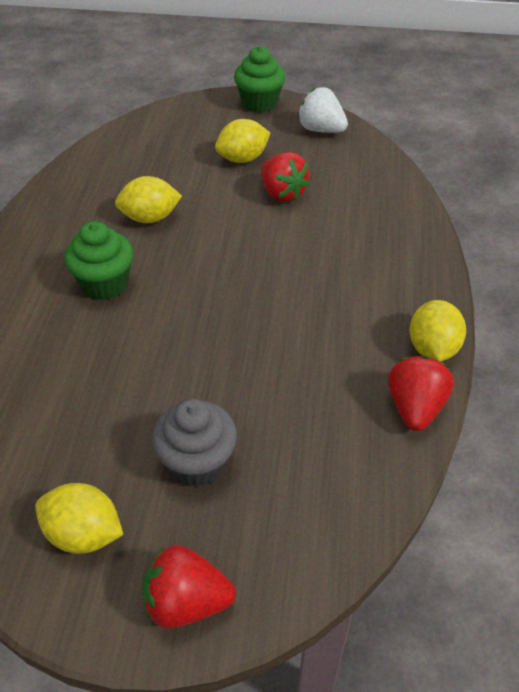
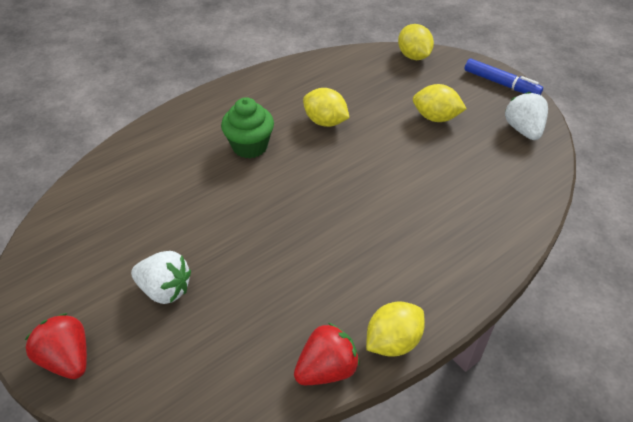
camera: 45 degrees right, 0 degrees up
yellow lemon [35,483,123,554] -> yellow lemon moved to [398,24,434,60]
grey cupcake [152,399,237,487] -> white strawberry [131,251,191,304]
green cupcake [234,46,286,113] -> blue marker [465,58,543,95]
red strawberry [261,152,310,202] -> none

